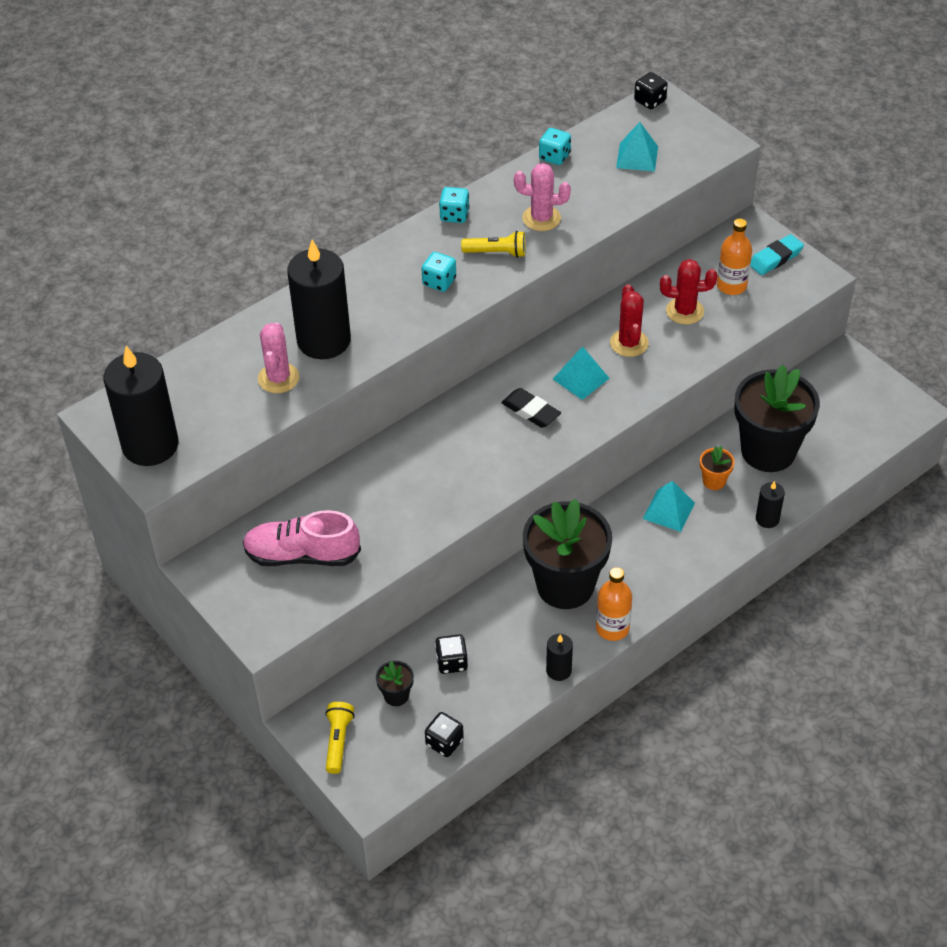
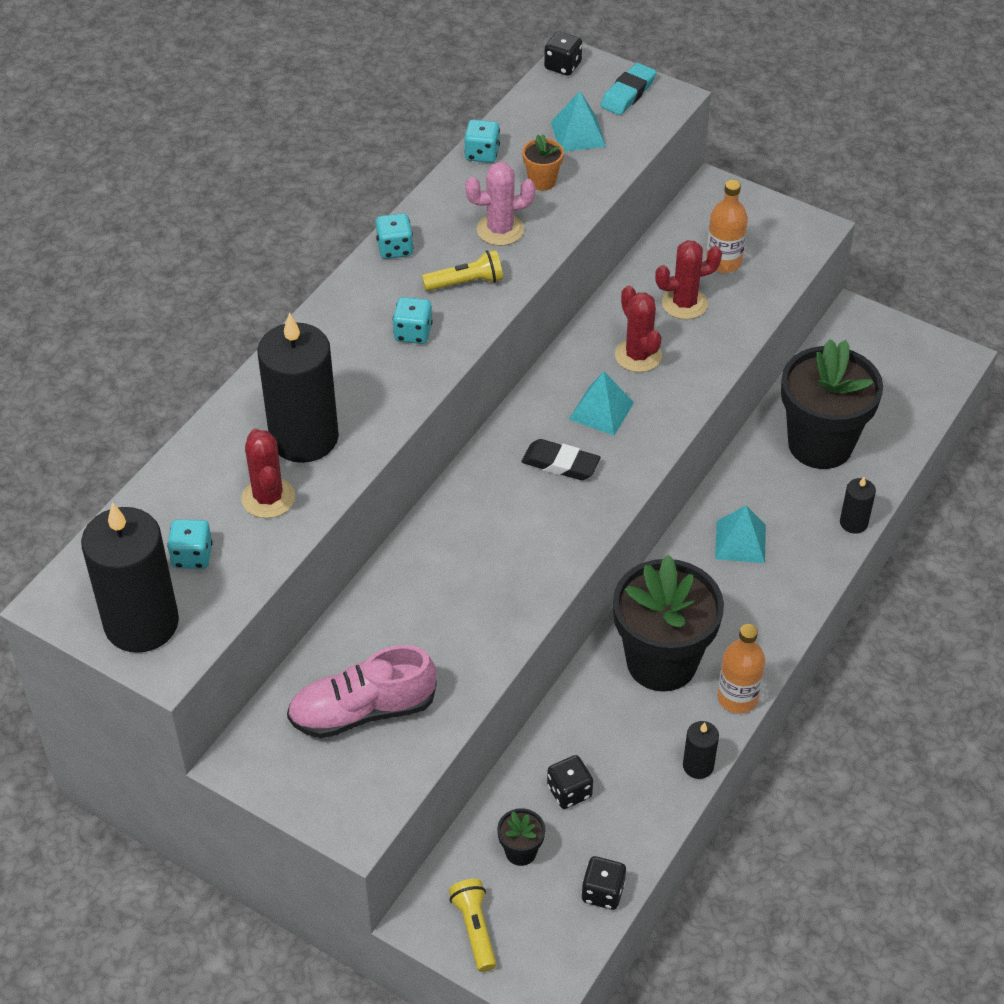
camera: 20 degrees left, 0 degrees up
pink cactus [258,323,299,393] -> red cactus [241,429,295,518]
orange flower pot [700,446,735,490] -> orange flower pot moved to [522,134,564,191]
turquoise eraser [750,234,804,275] -> turquoise eraser moved to [600,63,657,115]
none -> turquoise dice [167,519,213,569]

